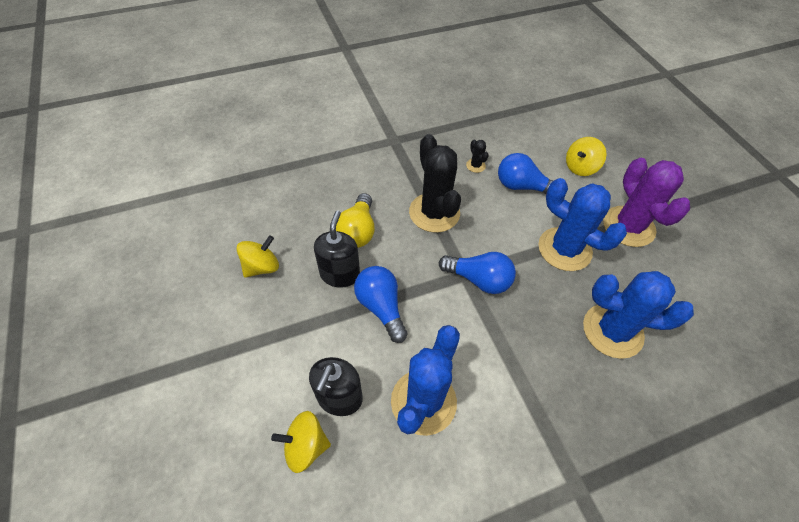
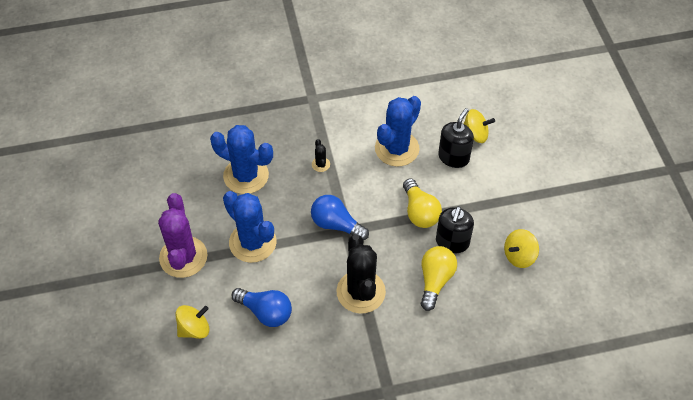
camera: 170 degrees left, 0 degrees up
blue light bulb [354,266,408,343] -> yellow light bulb [403,178,442,228]
black cactus [466,140,489,173] -> black cactus moved to [312,139,330,172]

